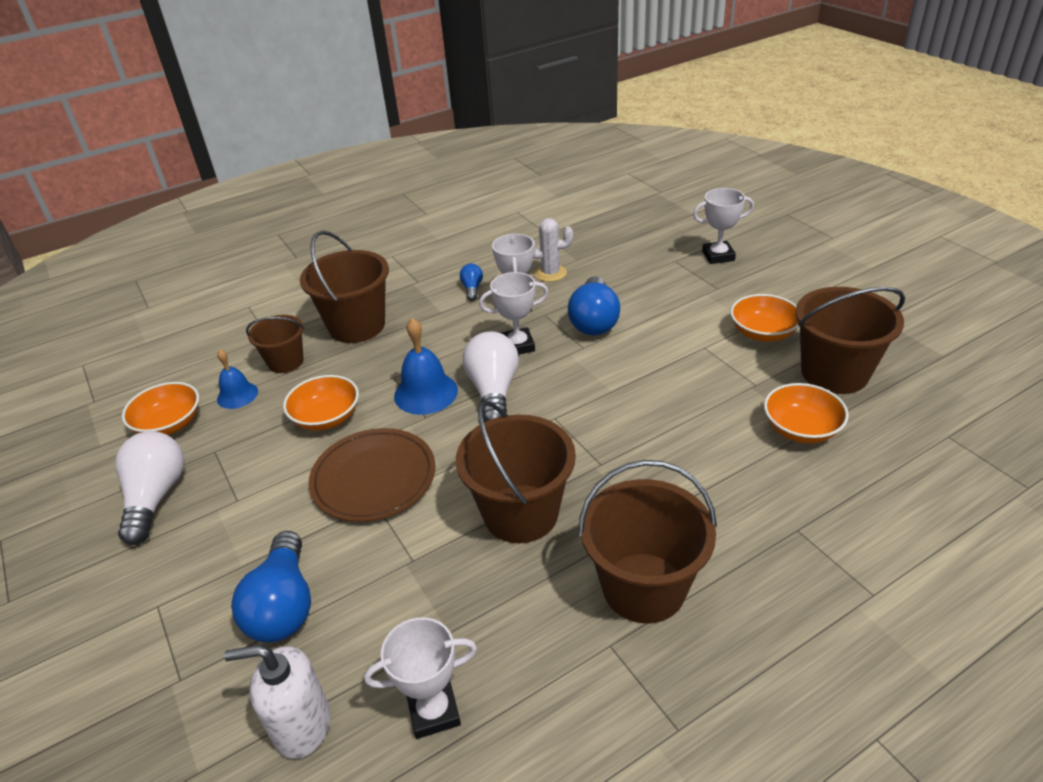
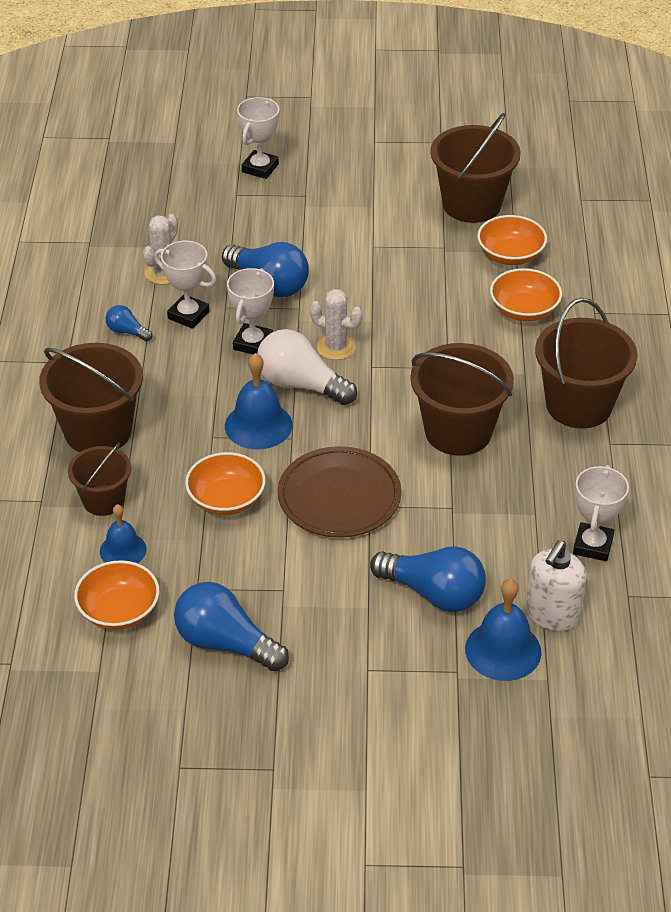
camera: 60 degrees left, 5 degrees up
white light bulb [115,431,184,545] -> blue light bulb [174,582,289,671]
orange bowl [730,294,799,342] -> orange bowl moved to [490,268,562,321]
none -> white cactus [310,289,363,360]
none -> blue bell [465,579,541,681]

